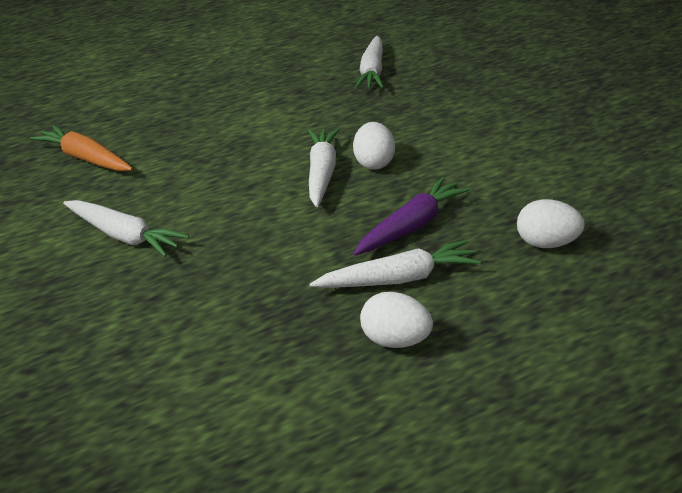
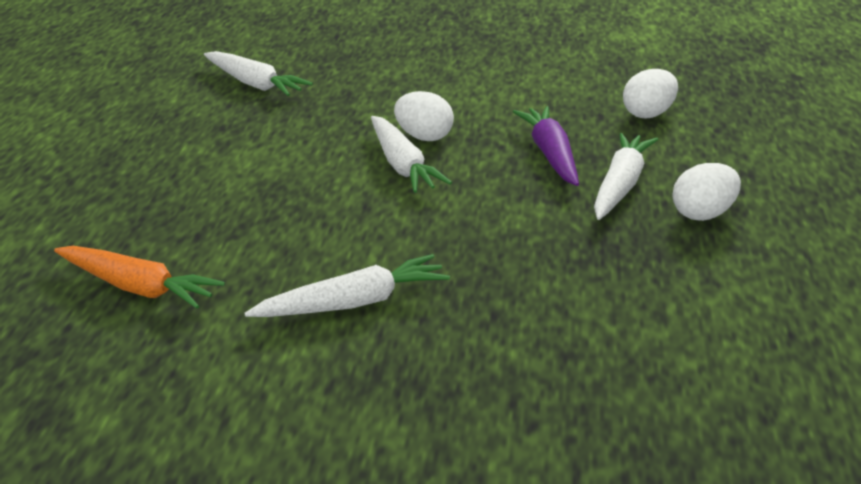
camera: 55 degrees left, 5 degrees down
orange carrot [30,125,133,171] -> orange carrot turned 135 degrees counterclockwise [54,246,225,309]
white carrot [308,128,340,207] -> white carrot turned 150 degrees counterclockwise [371,116,452,193]

